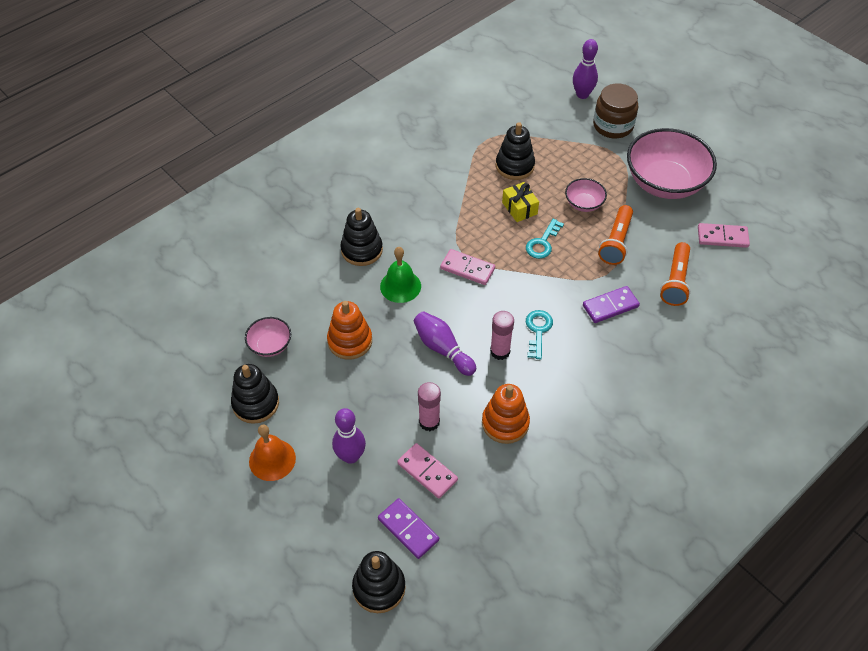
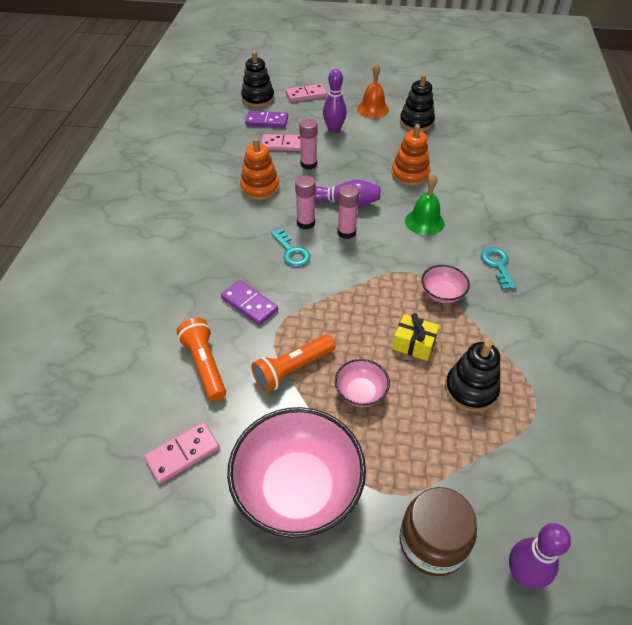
camera: 140 degrees right, 5 degrees down
pink bowl [245,317,291,357] -> pink bowl moved to [421,265,470,303]
black stacking toy [340,208,383,266] -> none
pink domino [440,249,495,285] -> pink domino moved to [286,84,327,102]
turquoise key [526,219,564,259] -> turquoise key moved to [481,247,517,290]
purple domino [583,286,640,323] -> purple domino turned 75 degrees counterclockwise [221,280,278,325]
orange flashlight [598,205,633,265] -> orange flashlight turned 105 degrees counterclockwise [251,335,336,393]
none -> pink glue stick [337,185,359,239]

